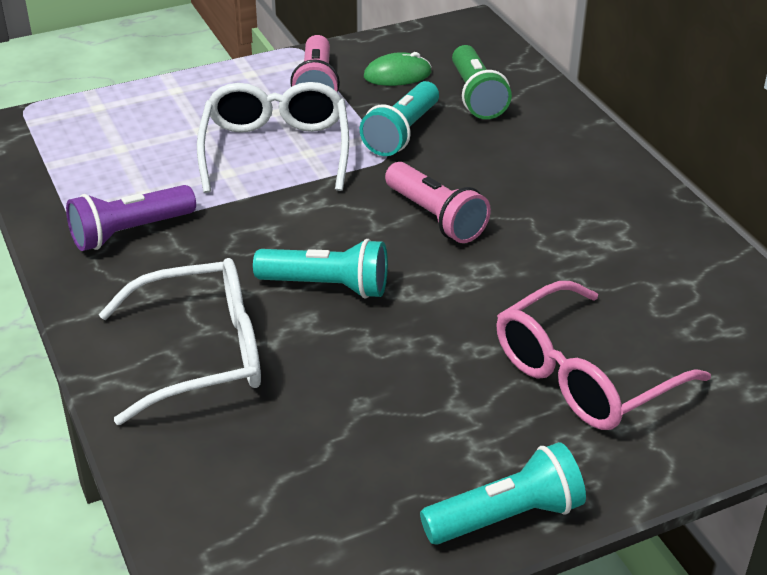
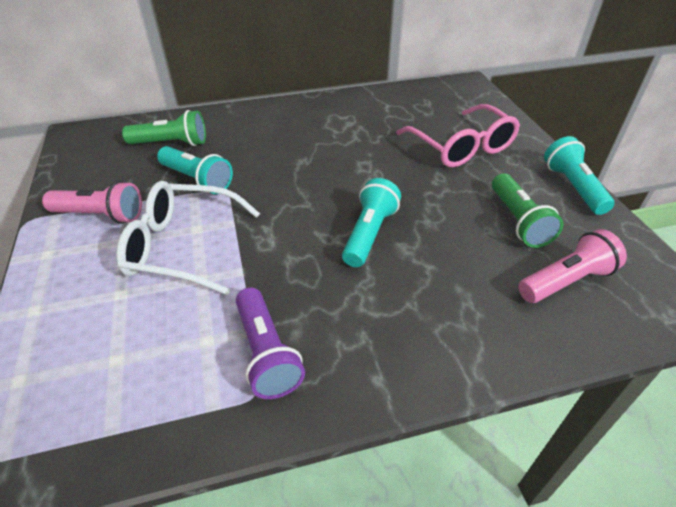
camera: 80 degrees left, 5 degrees up
white glasses [99,258,261,425] -> none
green mouse [364,52,432,86] -> none
pink flashlight [385,162,491,243] -> pink flashlight moved to [518,229,627,303]
none -> green flashlight [492,174,563,248]

